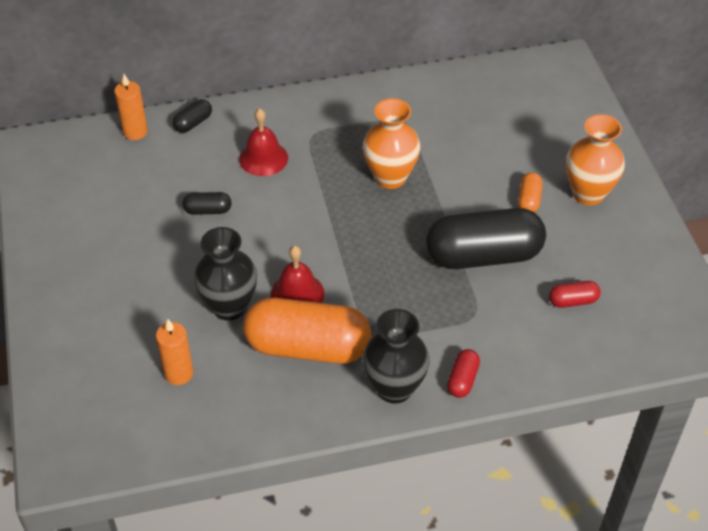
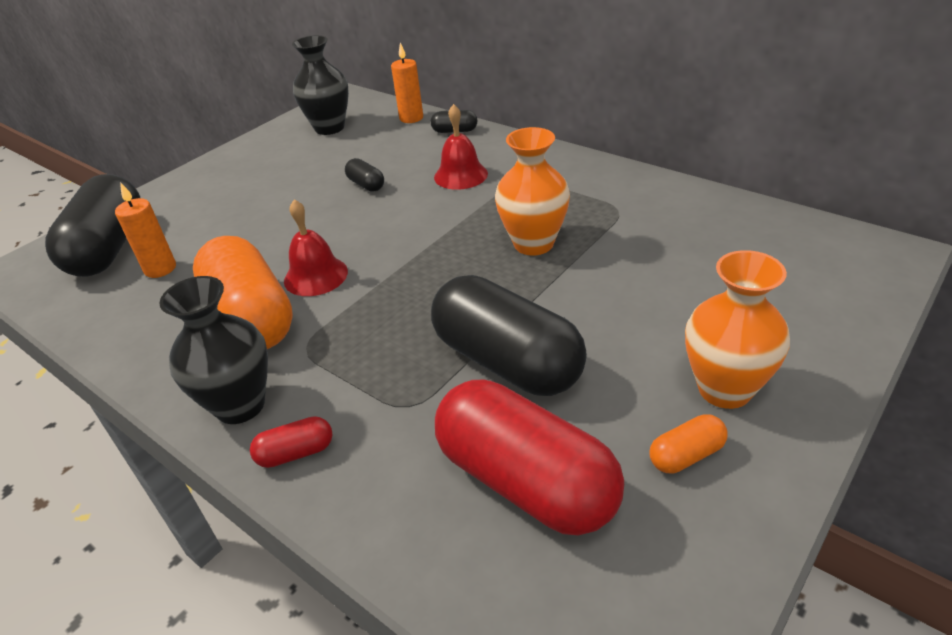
camera: 55 degrees right, 10 degrees down
black vase [194,227,257,321] -> black vase moved to [292,35,349,135]
orange capsule [518,172,543,212] -> orange capsule moved to [649,414,728,474]
red capsule [549,281,601,308] -> red capsule [435,379,624,535], size x2.37
none -> black capsule [45,174,140,277]

